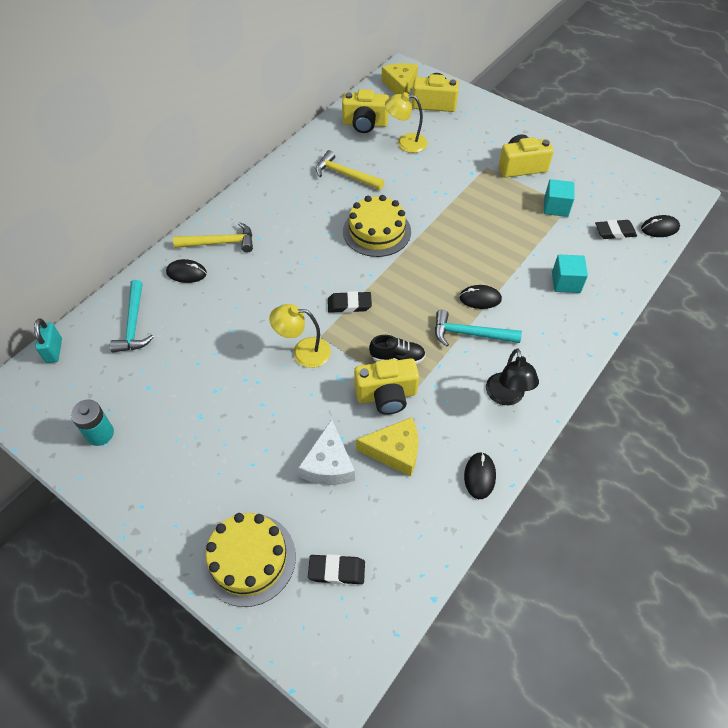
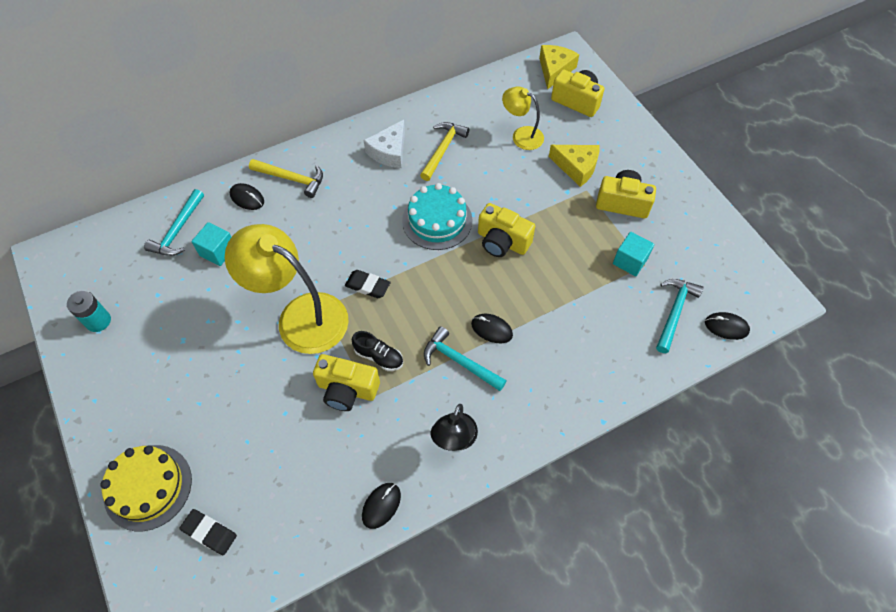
camera: 25 degrees right, 5 degrees up
turquoise padlock [34,318,62,363] -> none
yellow lamp [269,304,331,368] -> yellow lamp [225,224,349,354], size x1.89
white cheese [298,419,355,485] -> white cheese moved to [364,120,405,168]
yellow hammer [316,150,384,190] -> yellow hammer turned 60 degrees clockwise [420,122,469,181]
yellow camera [342,89,389,133] -> yellow camera moved to [478,203,535,257]
yellow cake [343,195,411,257] -> turquoise cake [402,183,472,250]
yellow cheese [356,417,418,477] -> yellow cheese moved to [549,145,599,187]
turquoise cube [552,254,588,293] -> turquoise cube moved to [191,222,231,266]
black eraser [595,220,637,239] -> turquoise hammer [656,279,703,353]

